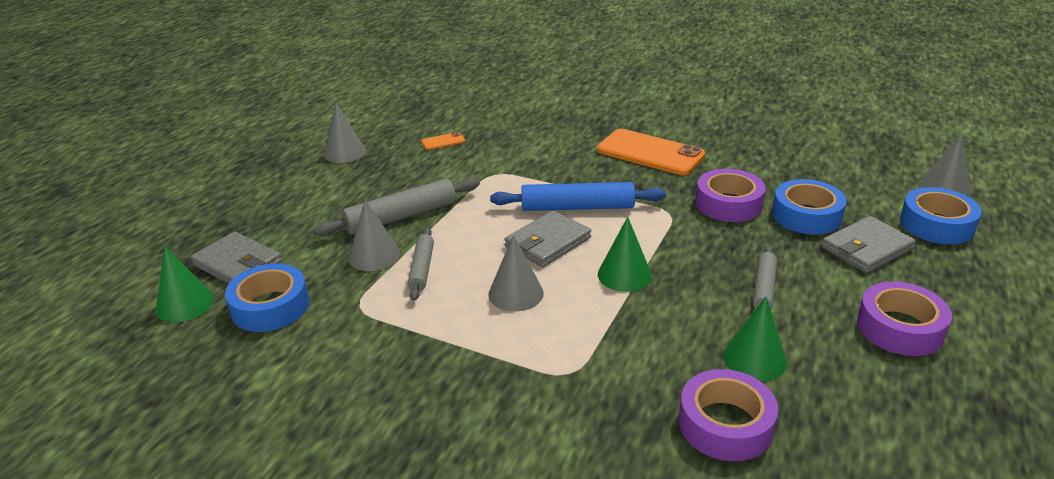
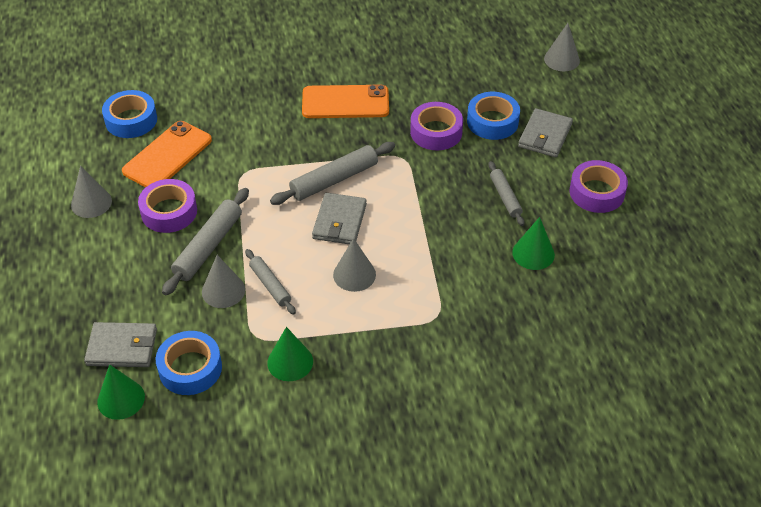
camera: 35 degrees left, 15 degrees up
orange phone [421,132,465,150] -> orange phone [122,121,212,188], size x2.33
blue rolling pin [490,182,666,211] -> grey rolling pin [270,142,395,205]
green cone [598,217,652,292] -> green cone moved to [267,327,313,381]
purple tape [679,369,778,461] -> purple tape moved to [138,179,197,233]
blue tape [900,187,982,244] -> blue tape moved to [102,90,157,138]

